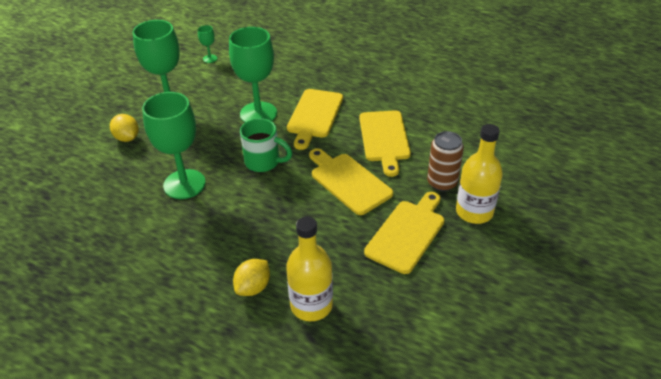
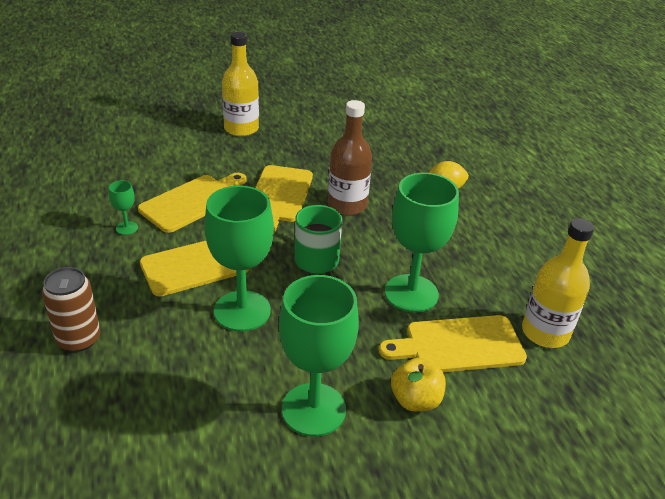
camera: 135 degrees left, 5 degrees down
yellow lemon [110,114,139,142] -> yellow apple [391,358,446,412]
green goblet [198,25,217,63] -> green goblet moved to [109,180,138,235]
yellow bottle [286,217,333,321] -> yellow bottle moved to [522,218,594,348]
yellow cutting board [364,192,444,274] -> yellow cutting board moved to [379,315,527,372]
brown can [427,131,464,191] -> brown can moved to [42,267,100,352]
none -> brown bottle [328,100,372,215]

